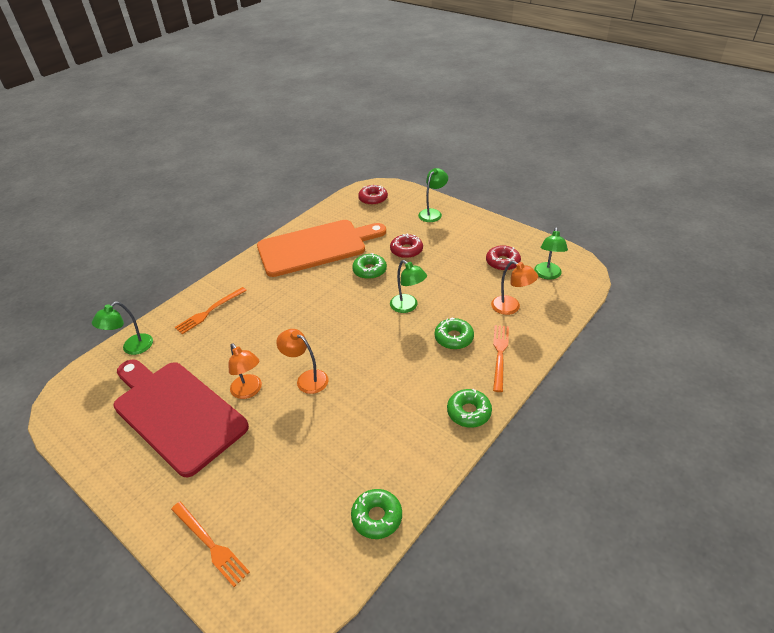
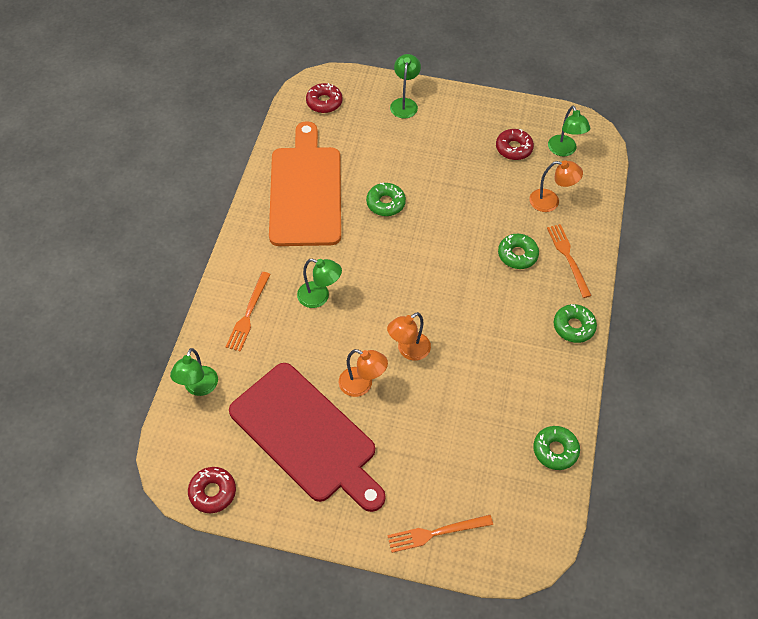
camera: 30 degrees left, 15 degrees up
red cutting board [113,359,249,477] -> red cutting board turned 150 degrees counterclockwise [229,363,386,512]
orange fork [171,502,250,587] -> orange fork turned 150 degrees clockwise [387,515,493,553]
orange cutting board [257,220,386,277] -> orange cutting board turned 45 degrees counterclockwise [269,121,341,246]
orange lamp [276,329,328,394] -> orange lamp turned 45 degrees counterclockwise [387,312,431,361]
red donut [390,234,423,258] -> red donut moved to [188,467,236,513]
green lamp [390,260,427,313] -> green lamp moved to [297,259,342,308]

